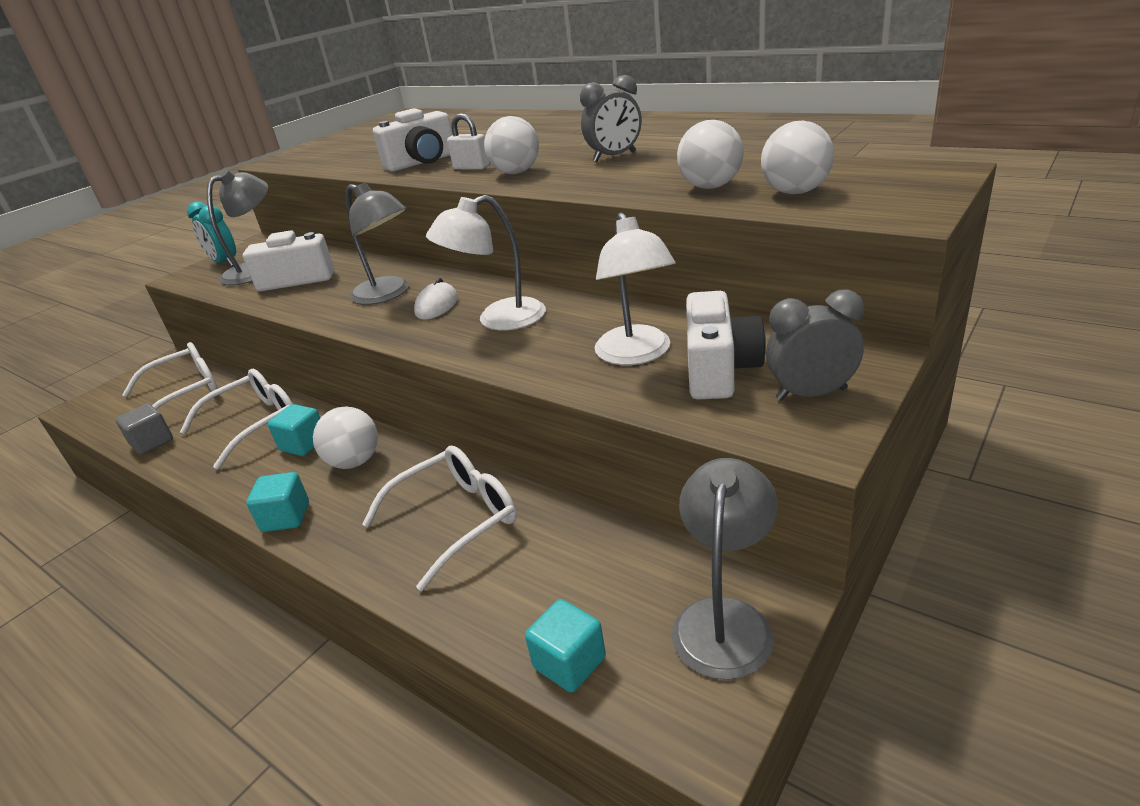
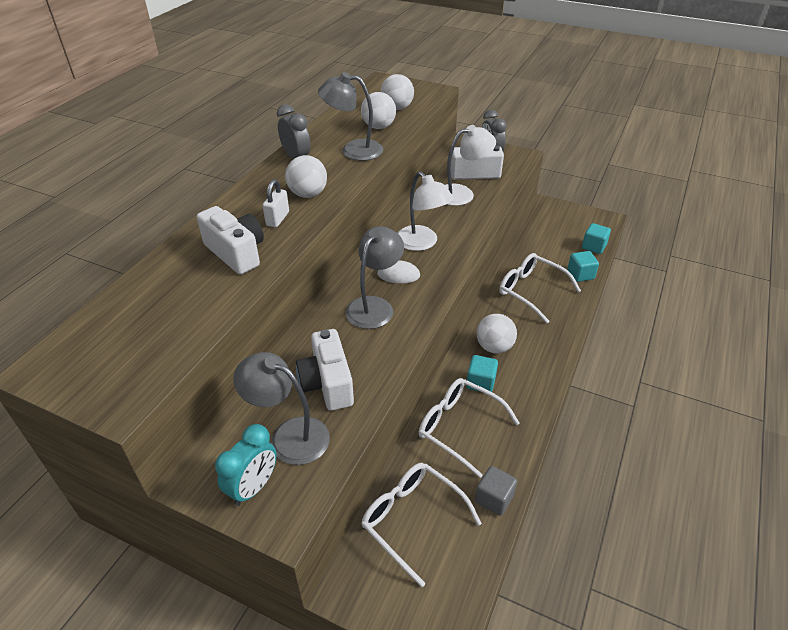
camera: 105 degrees left, 10 degrees up
turquoise cube [247,472,309,532] -> turquoise cube moved to [567,251,599,282]
grey lamp [672,458,778,680] -> grey lamp moved to [318,72,383,161]

